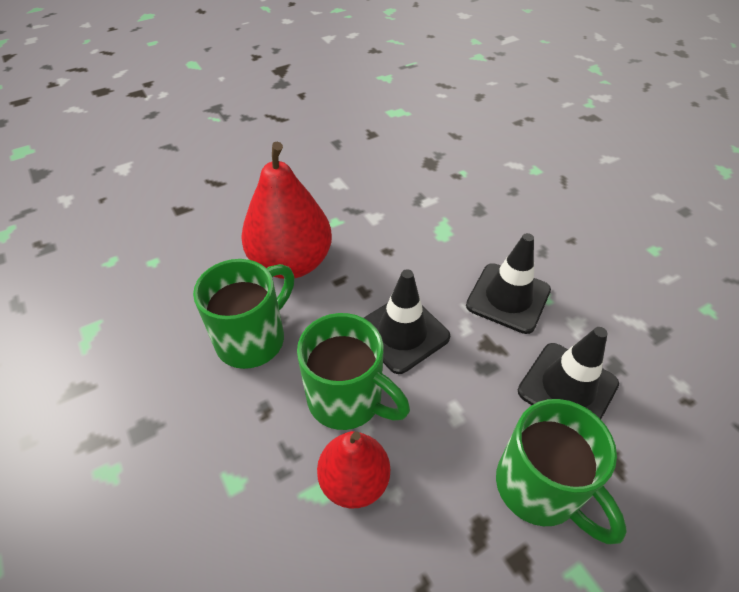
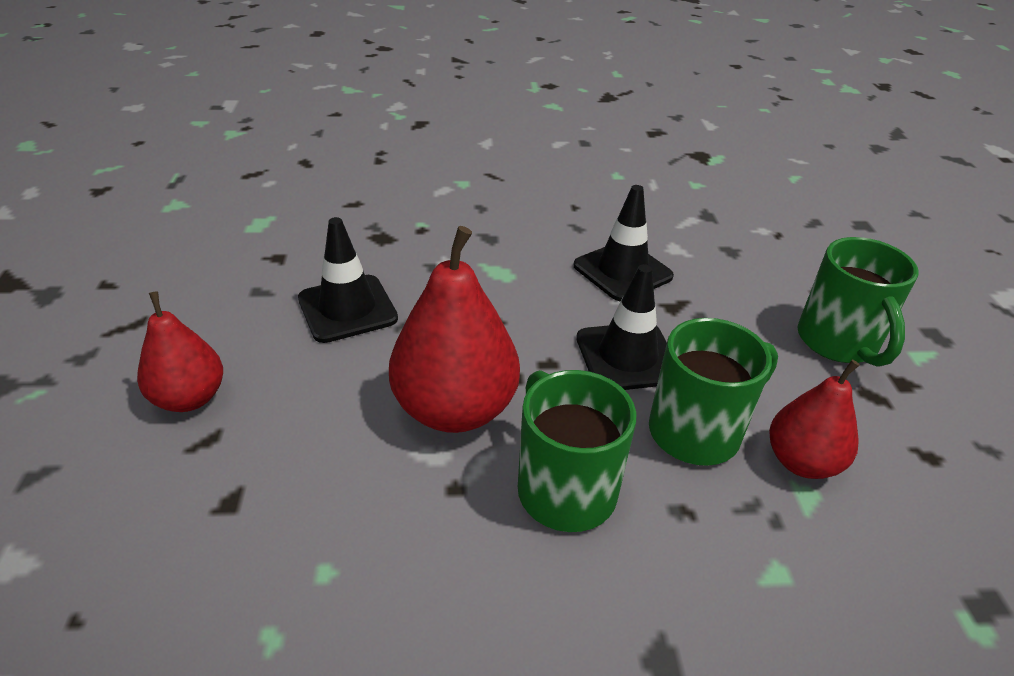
camera: 65 degrees left, 10 degrees down
green mug [496,399,627,544] -> green mug turned 90 degrees clockwise [798,237,918,367]
black traffic cone [518,327,619,419] -> black traffic cone moved to [298,217,398,343]
none -> red pear [137,291,223,412]

